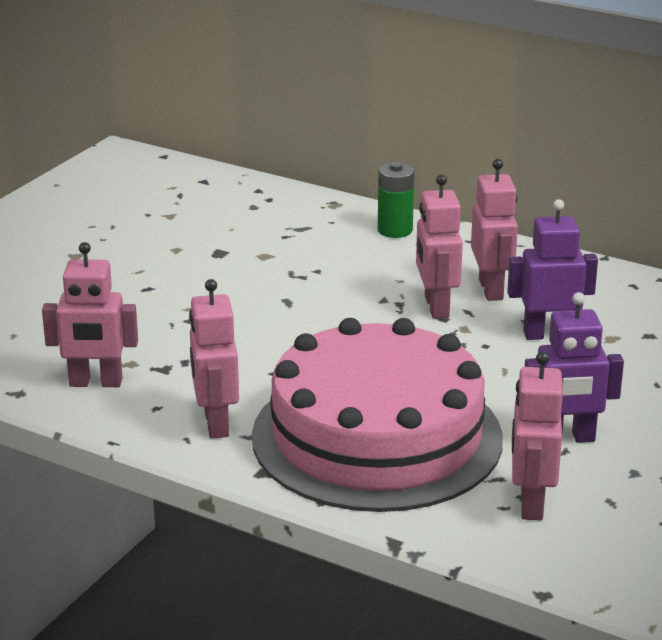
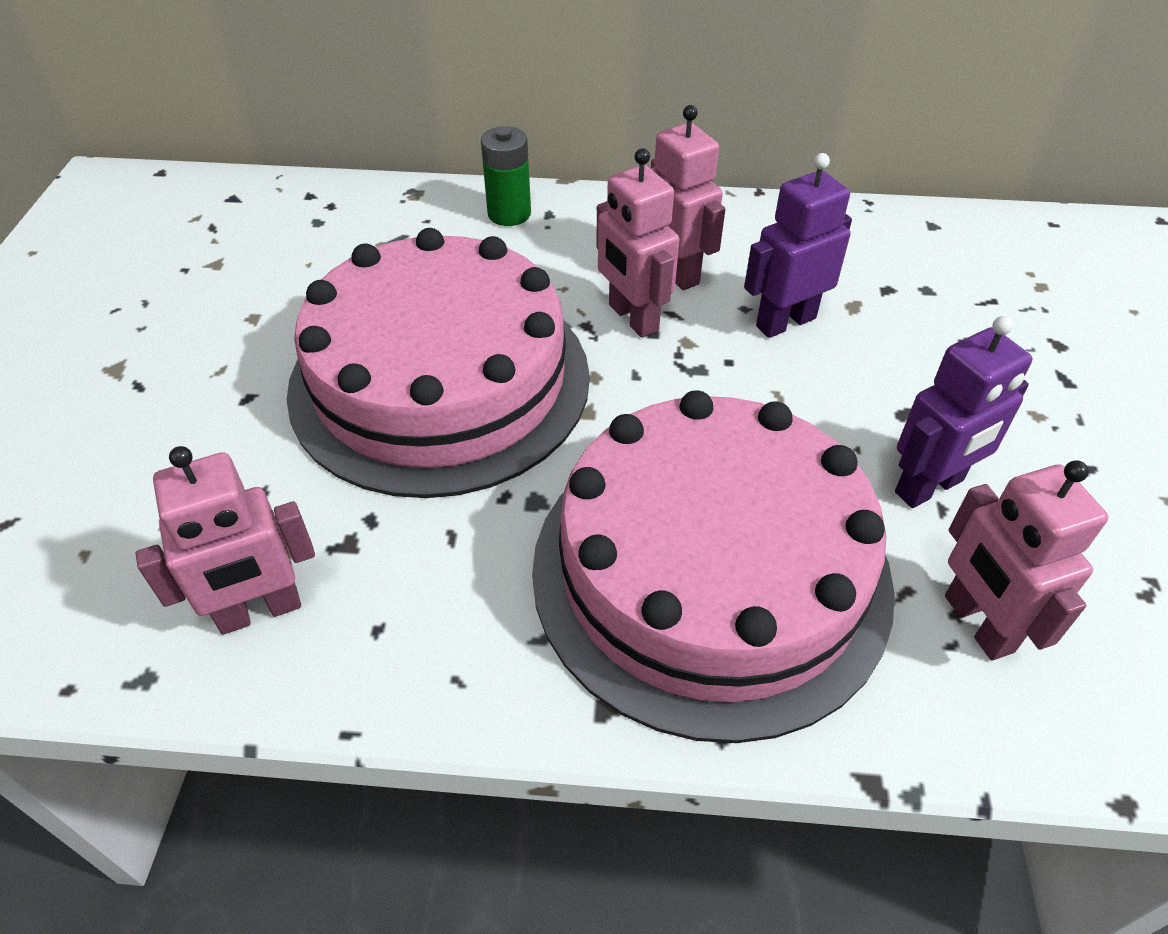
camera: 25 degrees left, 20 degrees up
pink robot [189,279,239,439] -> none
none -> pink cake [287,228,590,498]

